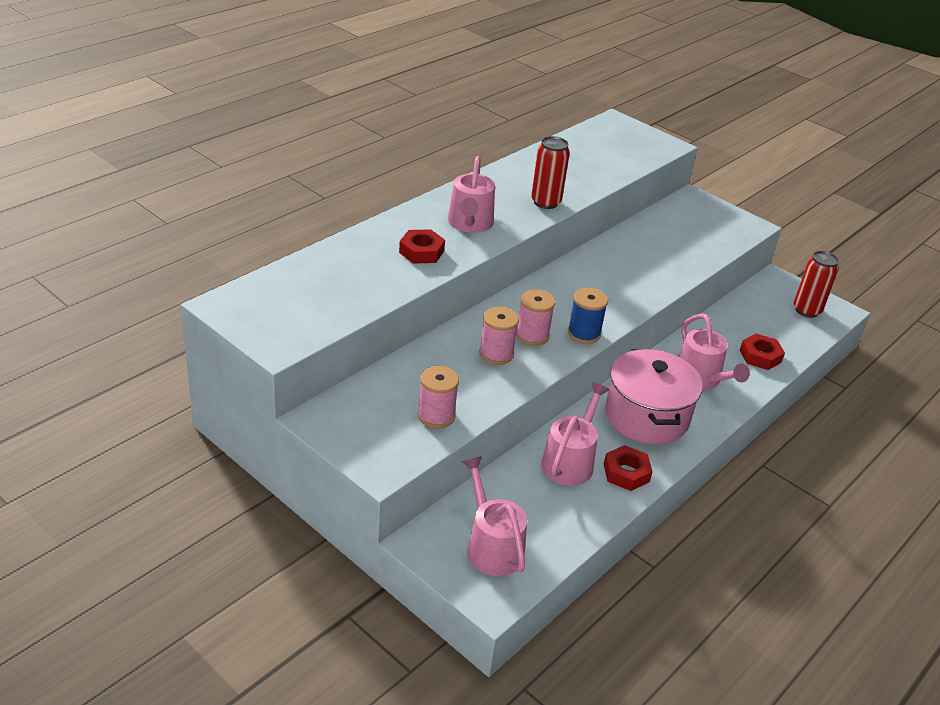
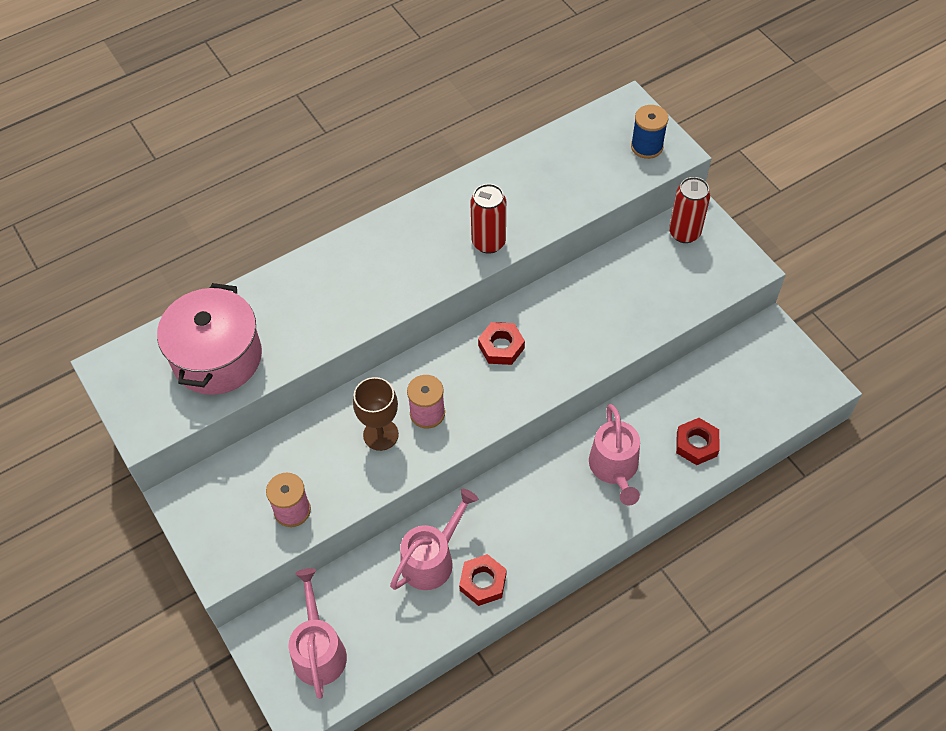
camera: 20 degrees right, 20 degrees up
red nut [399,229,445,264] -> red nut moved to [478,322,525,365]
pink watering can [448,156,495,233] -> none
pink spool [479,307,519,365] -> brown goblet [353,377,399,451]
blue spool [568,288,608,344] -> blue spool moved to [631,105,668,159]
pink pot [605,349,703,445] -> pink pot moved to [157,283,262,395]
red can [794,251,839,318] -> red can moved to [669,177,710,243]

